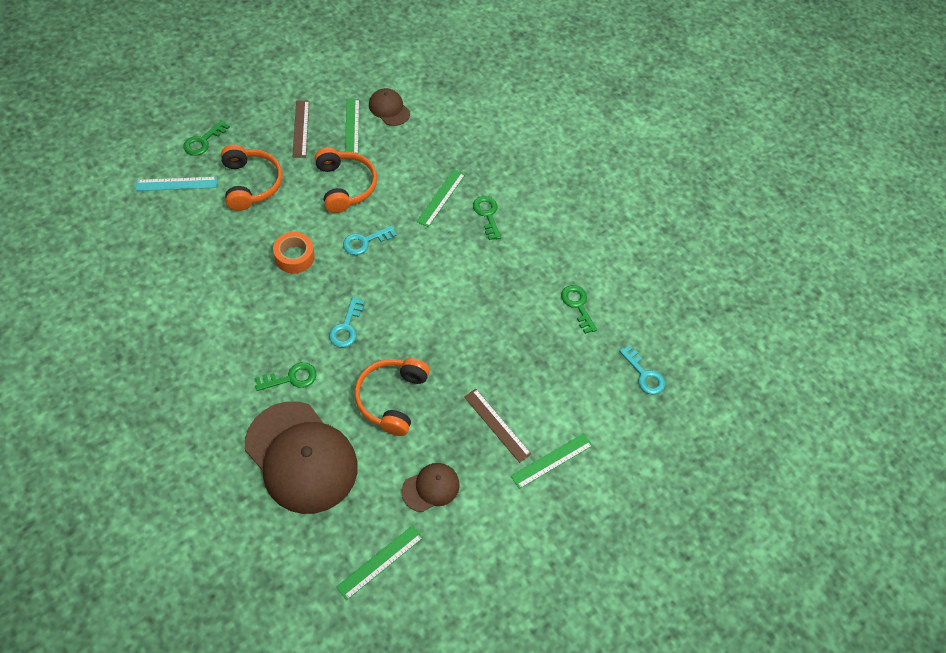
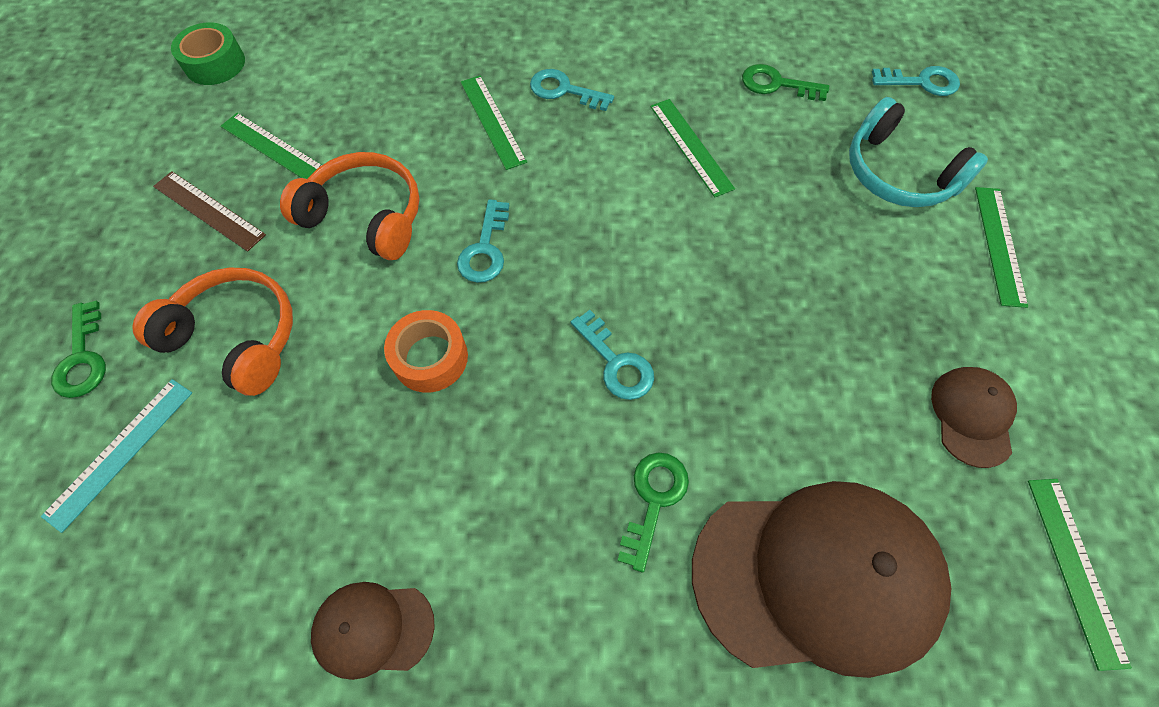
camera: 45 degrees left, 5 degrees up
orange headphones [354,358,430,436] -> none
brown cap [369,88,410,126] -> brown cap moved to [311,582,435,680]
brown ruler [464,389,531,463] -> none
green key [473,196,501,240] -> turquoise key [530,69,614,111]
none -> green tape [171,22,245,85]
none -> green ruler [650,99,735,197]
none -> turquoise headphones [849,97,988,207]

